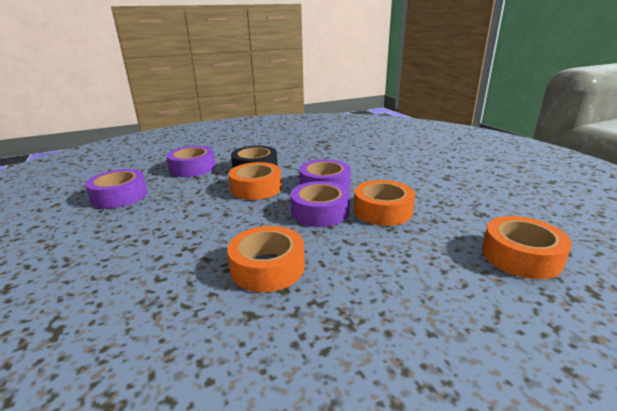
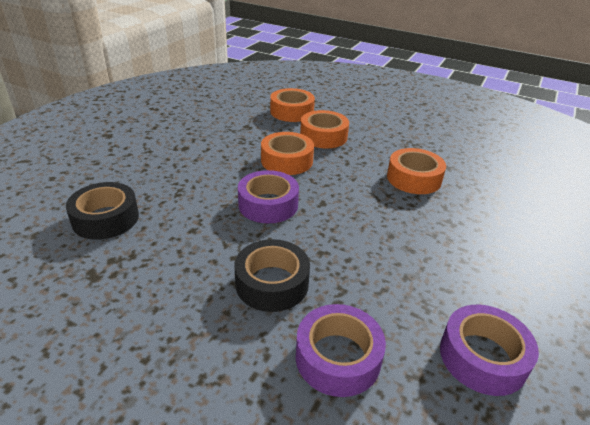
camera: 130 degrees left, 10 degrees up
orange tape [229,162,282,200] -> orange tape moved to [300,110,349,148]
purple tape [290,181,350,227] -> none
none -> black tape [66,182,139,240]

